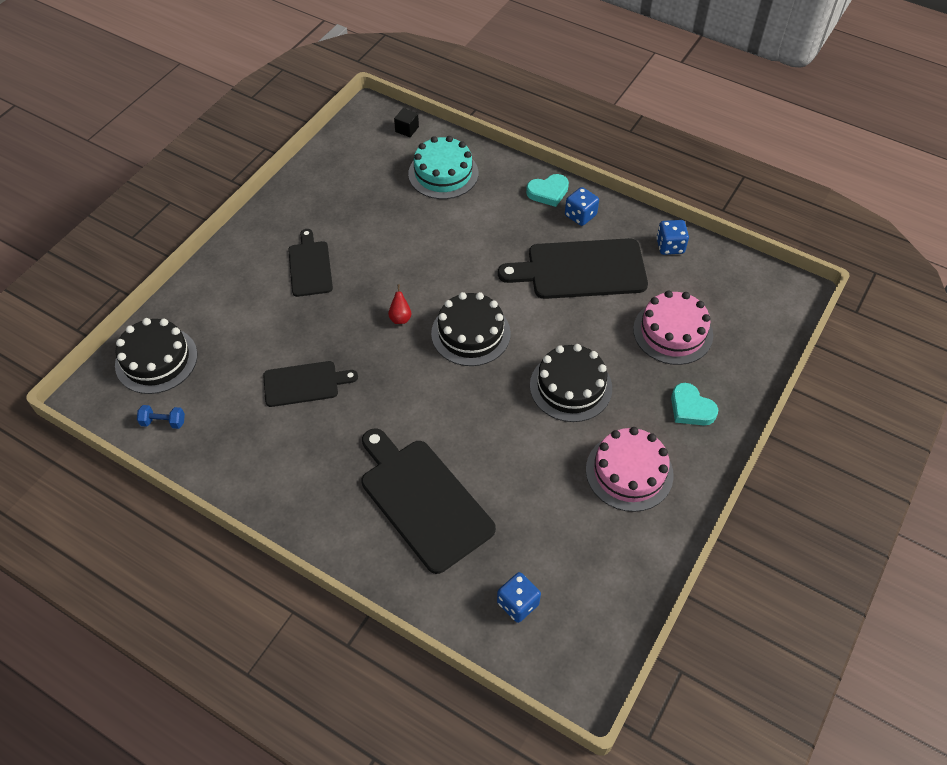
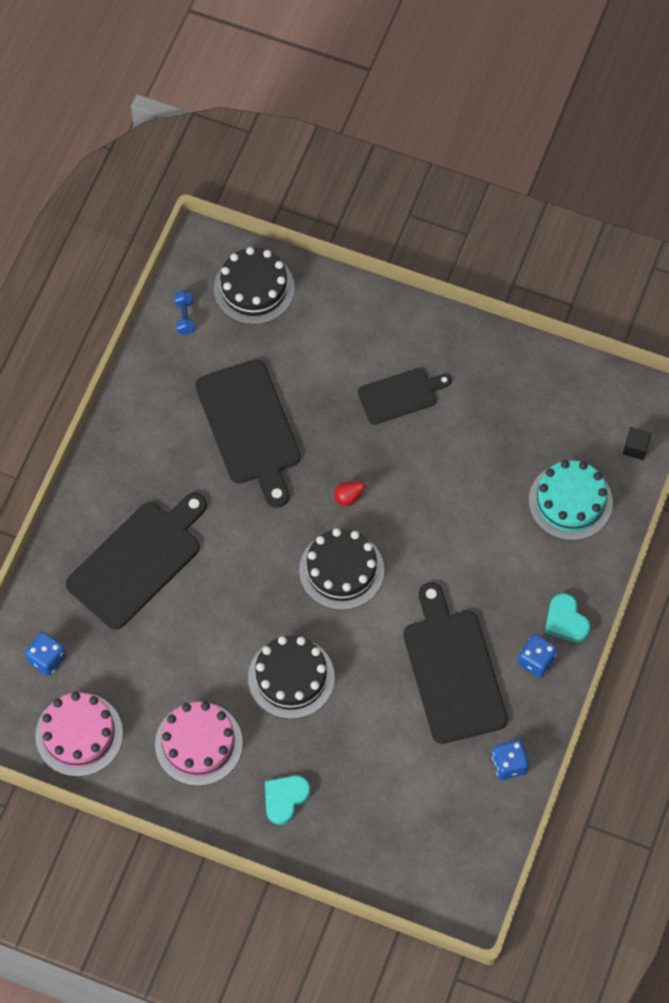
camera: 80 degrees right, 10 degrees up
black cutting board [263,361,358,407] -> black cutting board [195,359,301,508], size x1.70
pink cake [633,290,713,365] -> pink cake moved to [35,692,123,777]

